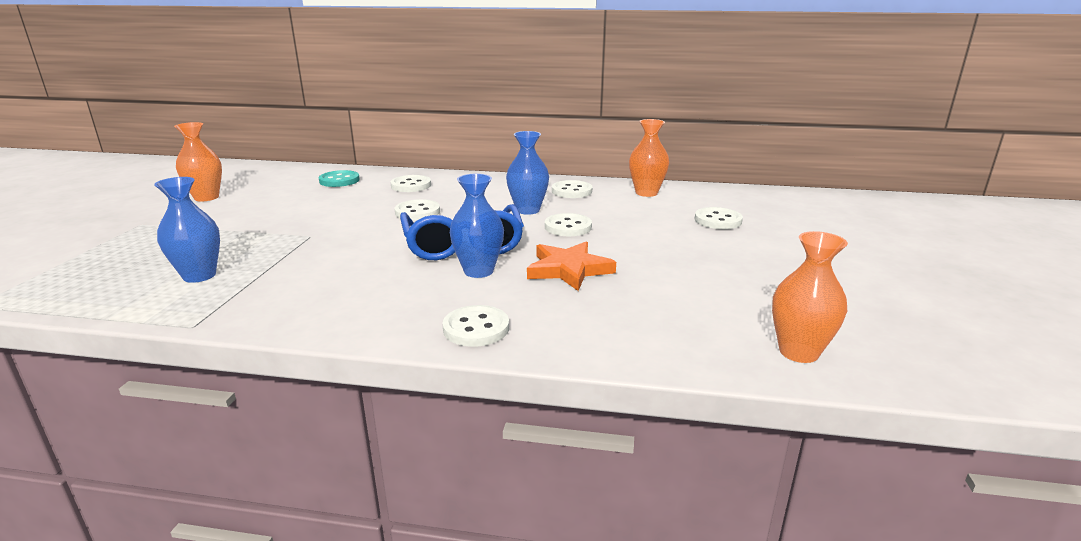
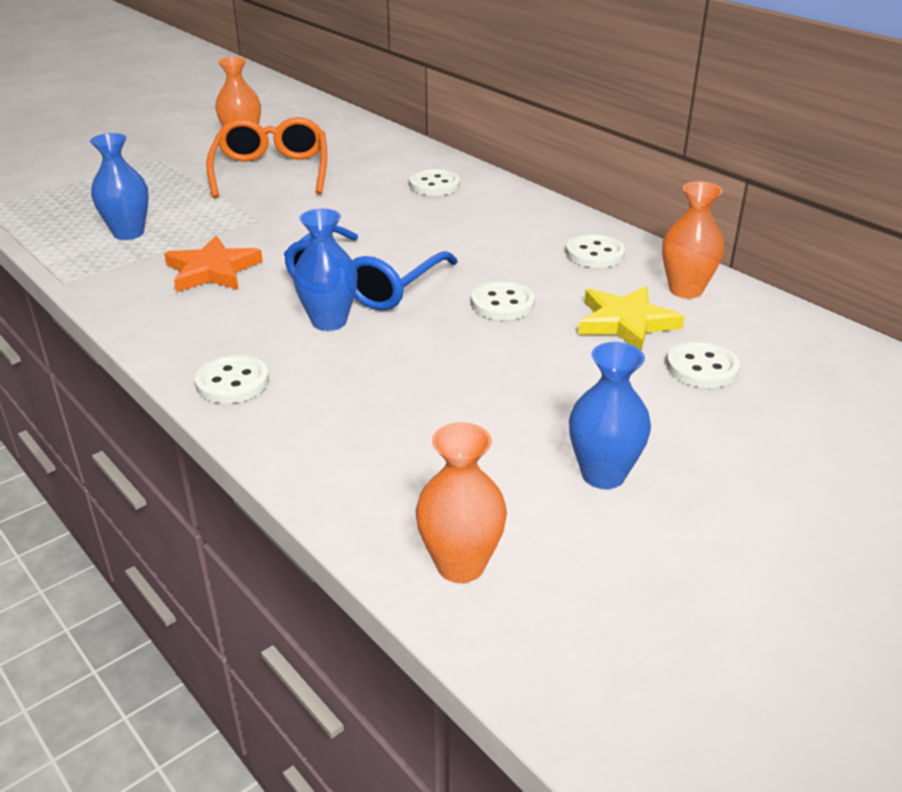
camera: 40 degrees right, 10 degrees up
turquoise button [319,170,360,187] -> none
white button [395,199,440,220] -> none
blue vase [506,131,549,215] -> blue vase moved to [569,342,651,489]
orange star [527,241,616,291] -> orange star moved to [164,236,263,292]
none -> orange glasses [206,117,327,198]
none -> yellow star [578,286,685,351]

